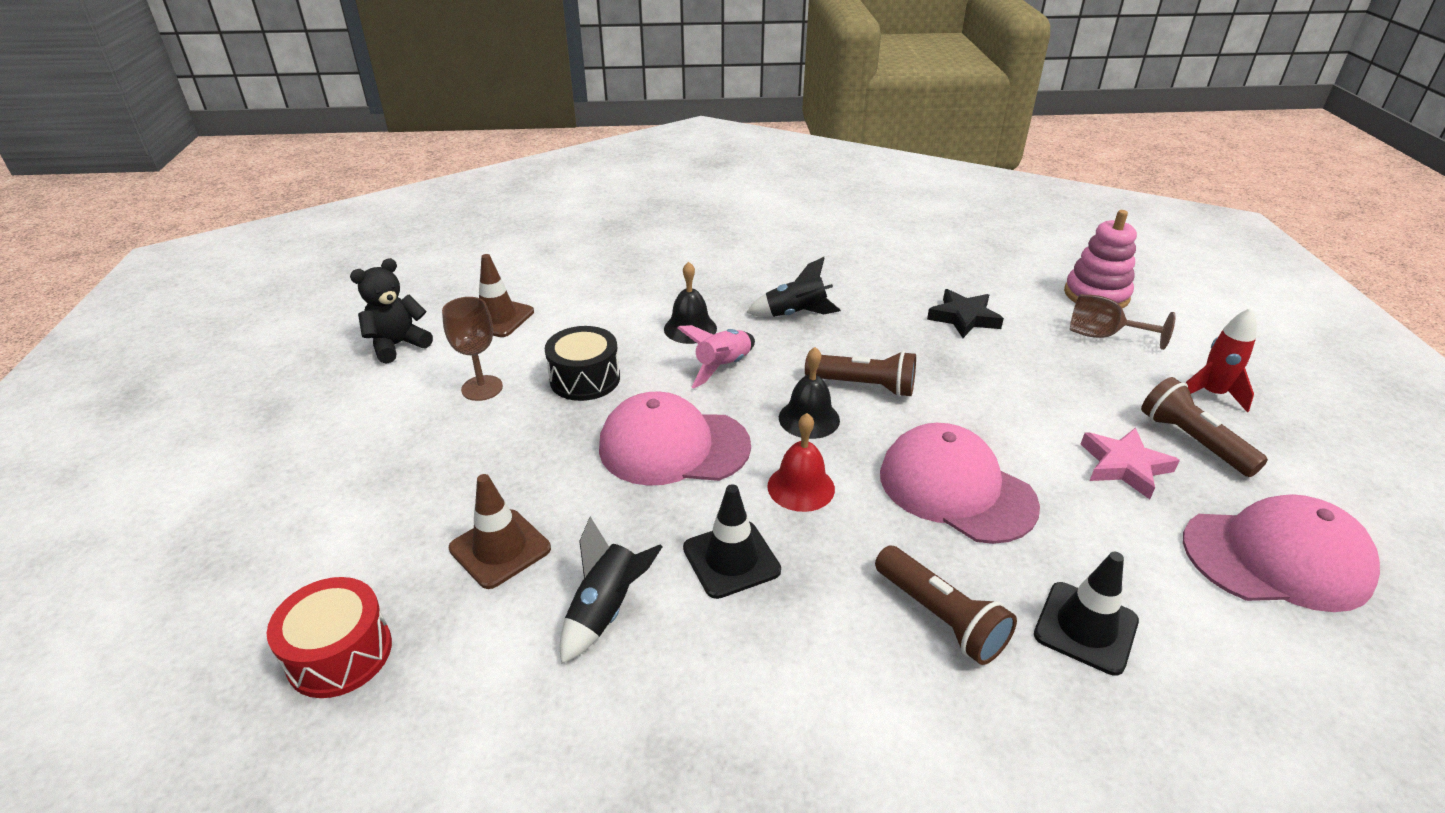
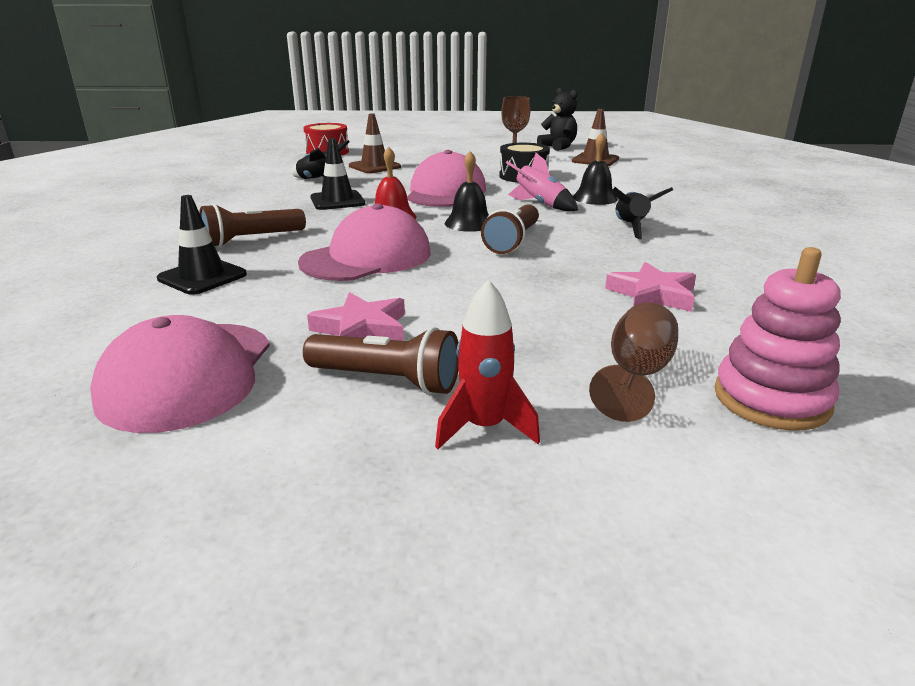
camera: 95 degrees right, 10 degrees down
black star [927,289,1004,338] -> pink star [605,262,696,312]
brown flashlight [1141,377,1268,477] -> brown flashlight turned 45 degrees clockwise [303,327,459,395]

